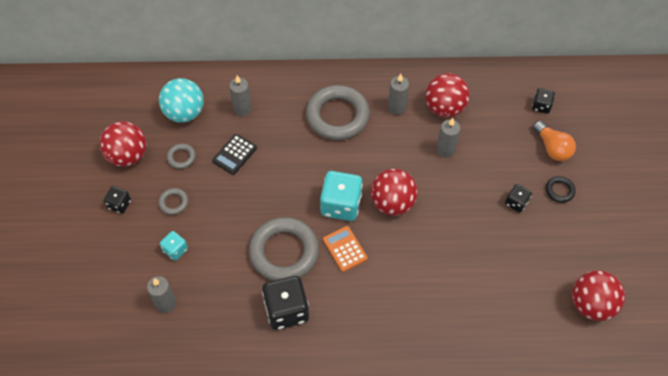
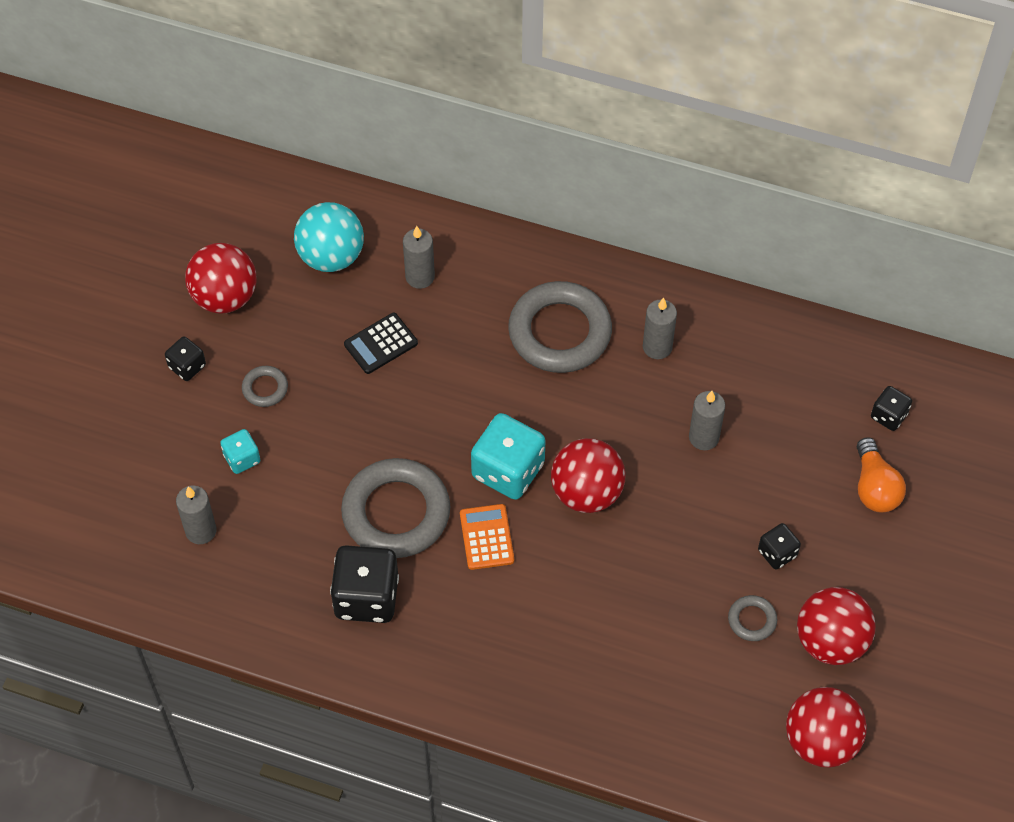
camera: 20 degrees right, 0 degrees up
grey ring [167,143,196,169] -> grey ring moved to [728,595,777,641]
red ball [425,73,470,118] -> red ball moved to [797,587,876,665]
black ring [546,176,576,203] -> none

